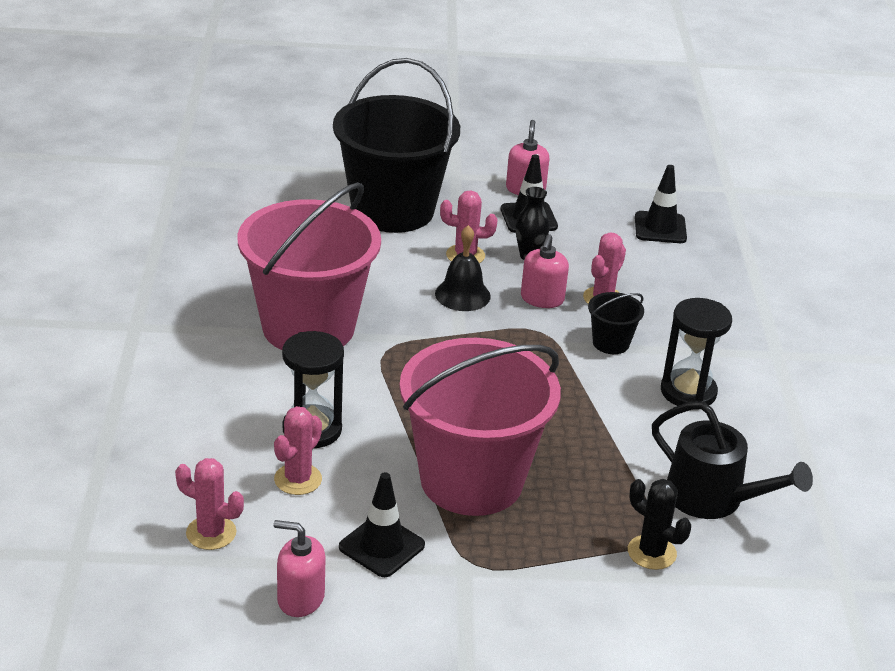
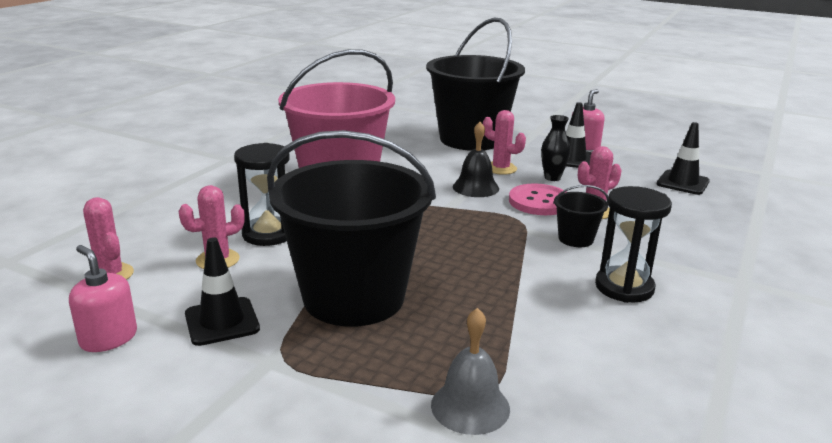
camera: 30 degrees right, 10 degrees down
pink bucket [399,338,561,516] -> black bucket [267,130,436,327]
pink soap dispenser [521,234,569,308] -> pink button [509,184,565,215]
black cactus [628,479,691,570] -> grey bell [431,308,510,435]
black watering can [652,401,813,519] -> none

